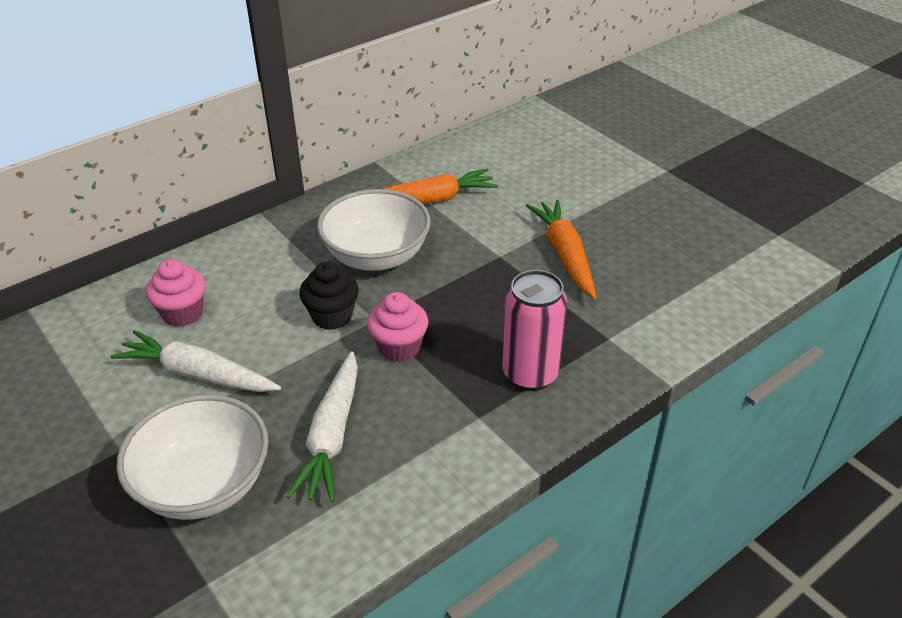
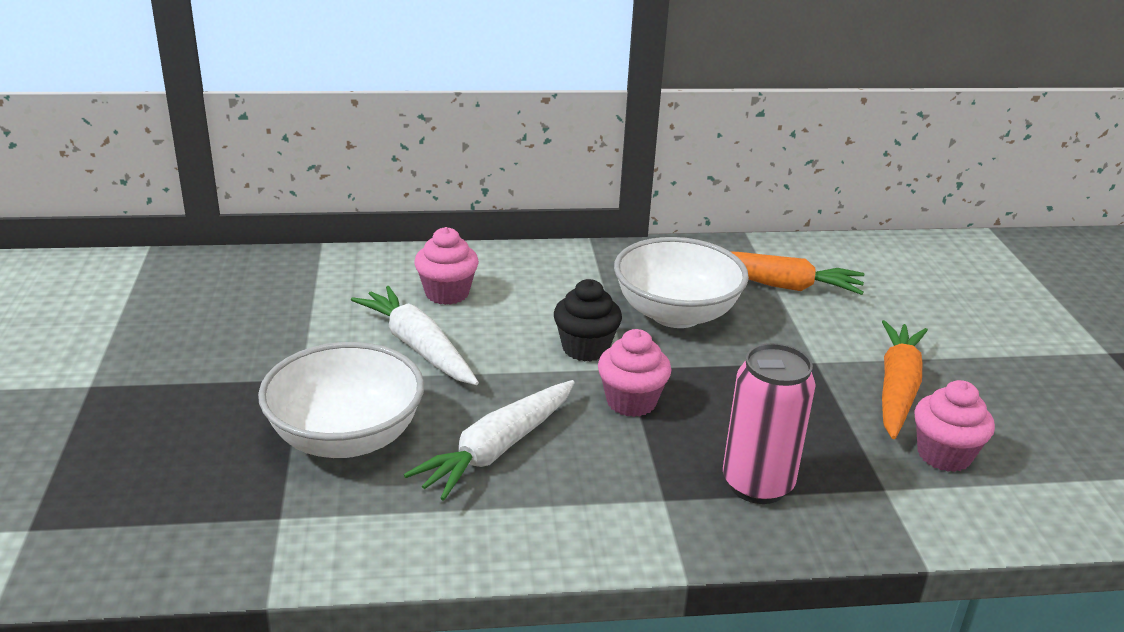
camera: 30 degrees right, 10 degrees down
none -> pink cupcake [914,380,995,472]

